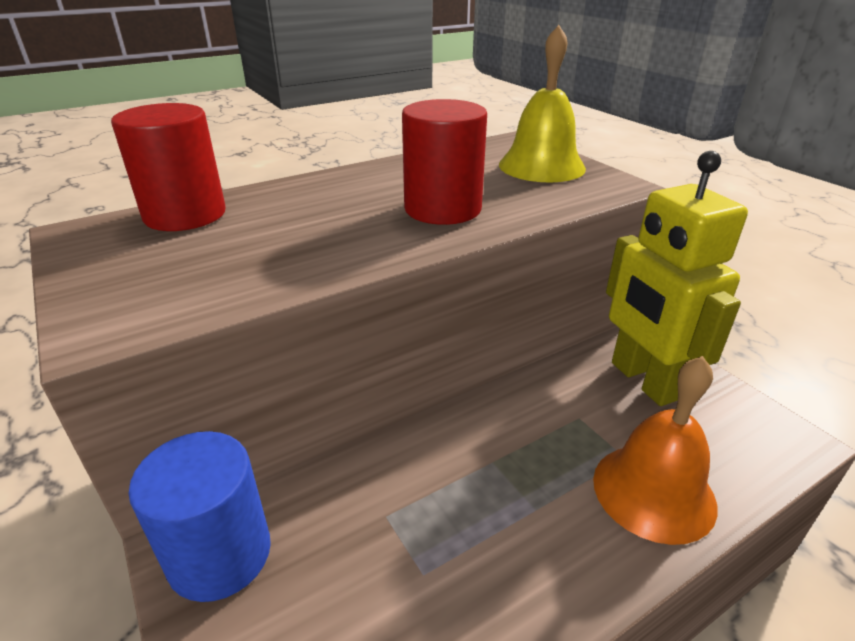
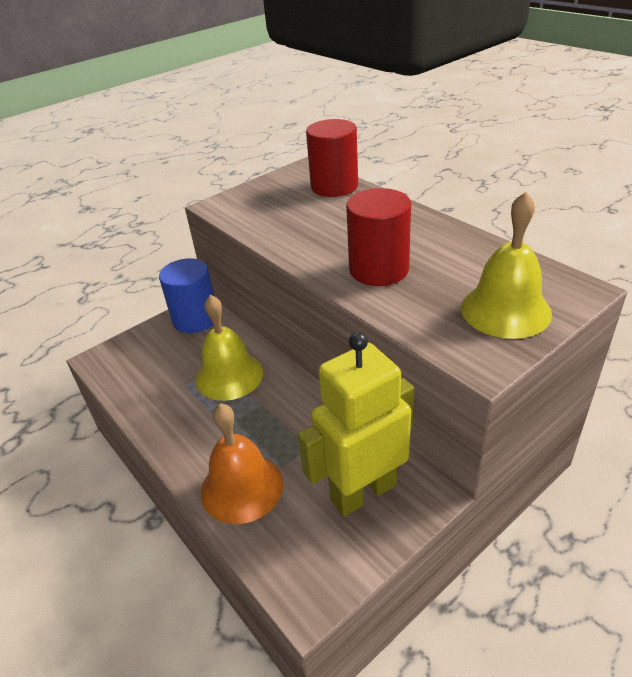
camera: 85 degrees right, 5 degrees up
none -> yellow bell [195,295,263,401]

